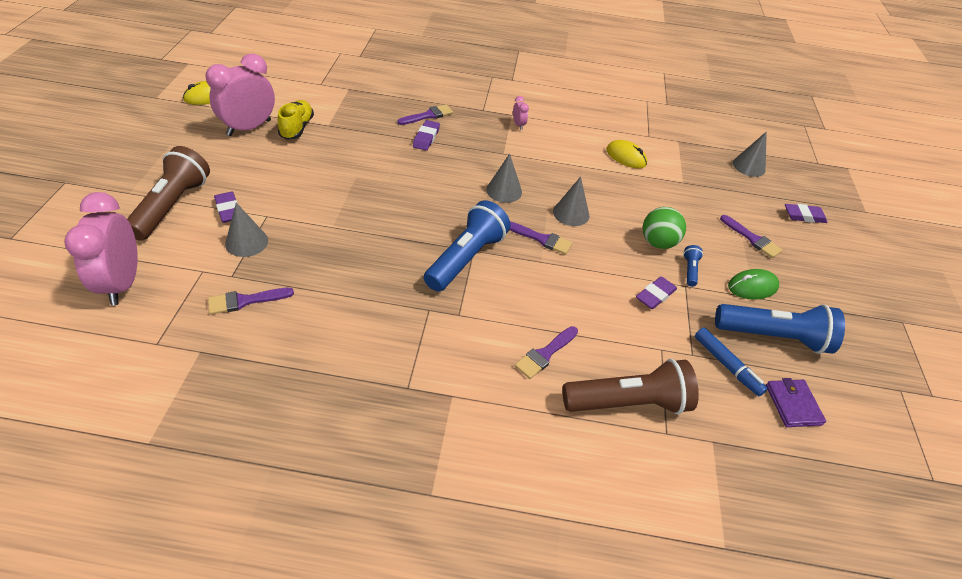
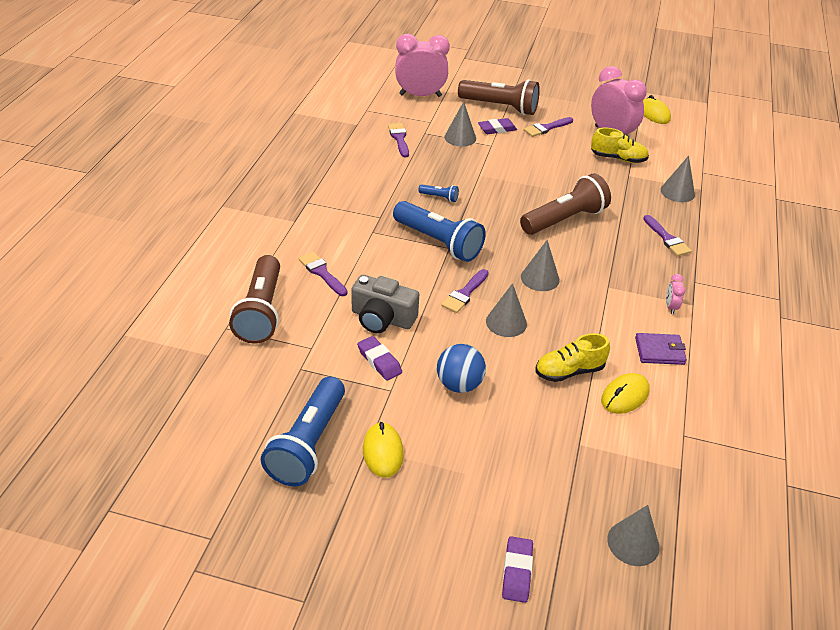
camera: 100 degrees right, 5 degrees down
purple eraser [413,120,440,151] -> none
pink clock [513,96,529,130] -> pink clock turned 105 degrees clockwise [666,274,685,314]
green ball [643,207,686,249] -> blue ball [437,344,486,393]
blue flashlight [683,245,703,287] -> blue flashlight moved to [418,184,459,202]
blue marker [695,327,768,396] -> none
purple brush [720,215,782,258] -> purple brush moved to [524,117,573,137]
green mouse [728,269,779,300] -> yellow mouse [363,422,404,478]
purple wallet [766,378,826,427] -> purple wallet moved to [635,333,687,365]
none -> grey camera [351,275,419,333]
none -> brown flashlight [520,173,611,235]
none -> yellow shoe [536,333,610,382]
none -> grey cone [661,156,695,202]

